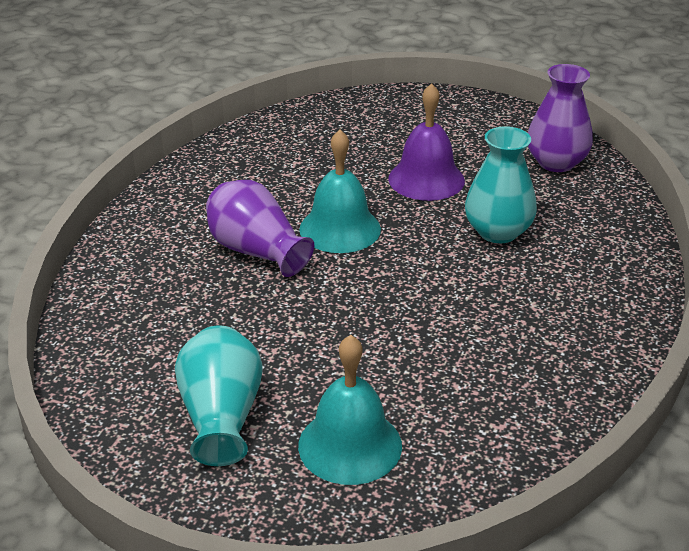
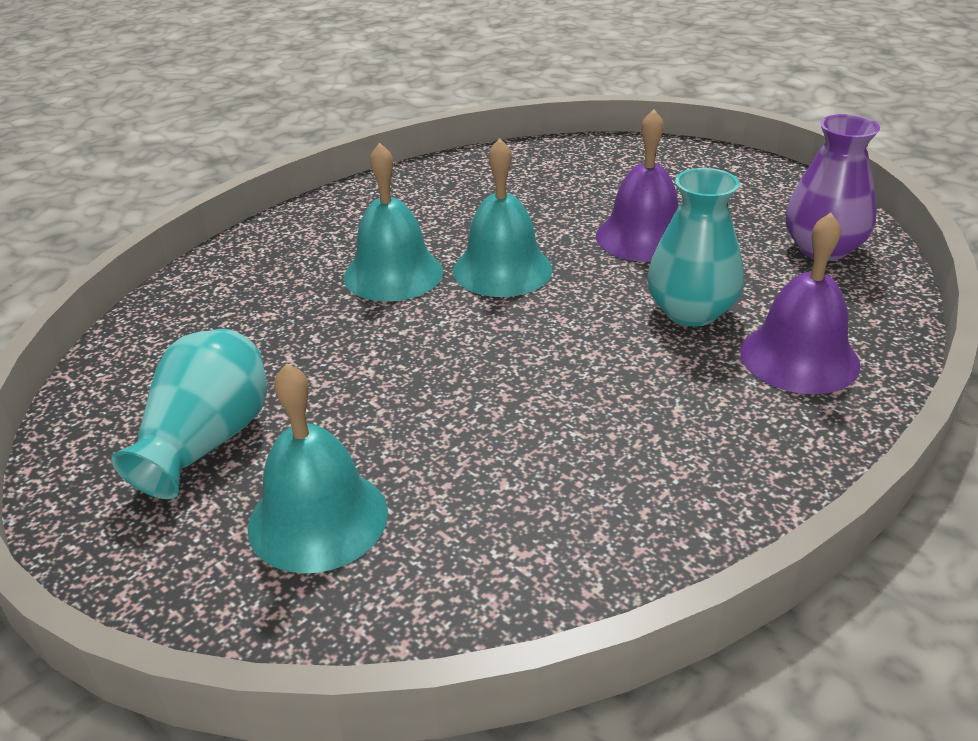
camera: 25 degrees right, 0 degrees up
purple vase [206,180,315,277] -> turquoise bell [344,143,443,302]
none -> purple bell [740,213,860,394]

